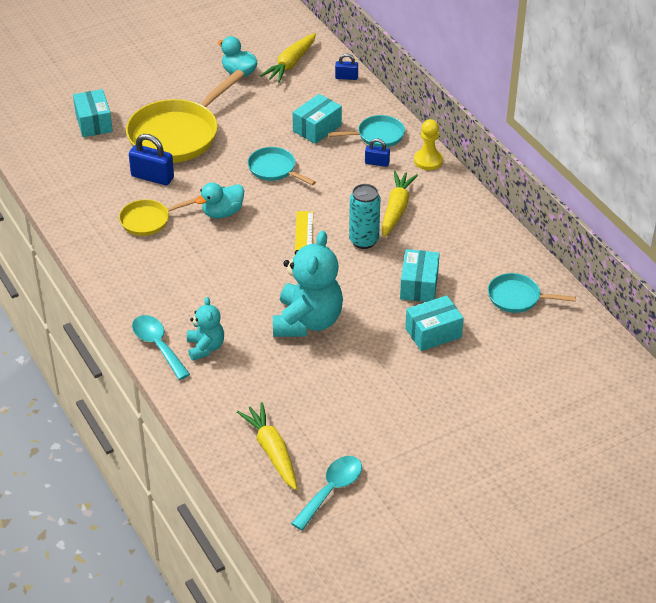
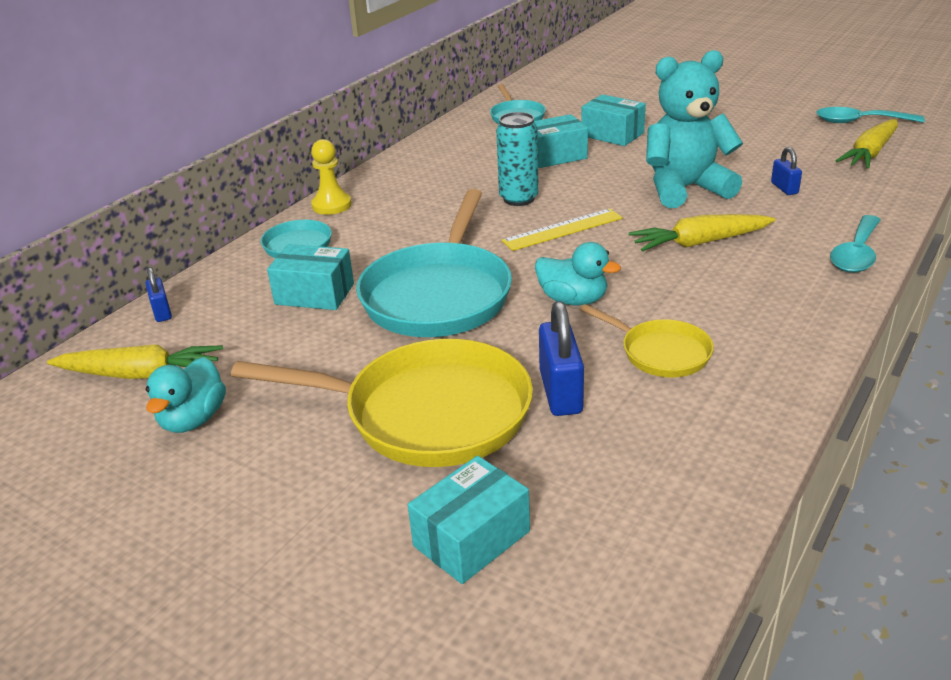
camera: 115 degrees left, 10 degrees down
turquoise teddy bear [187,297,224,361] -> none
turquoise pan [248,147,316,185] -> turquoise pan [356,189,512,337], size x1.94
blue padlock [365,139,390,167] -> blue padlock moved to [771,147,802,195]
yellow carrot [382,171,418,238] -> yellow carrot moved to [629,214,776,252]

